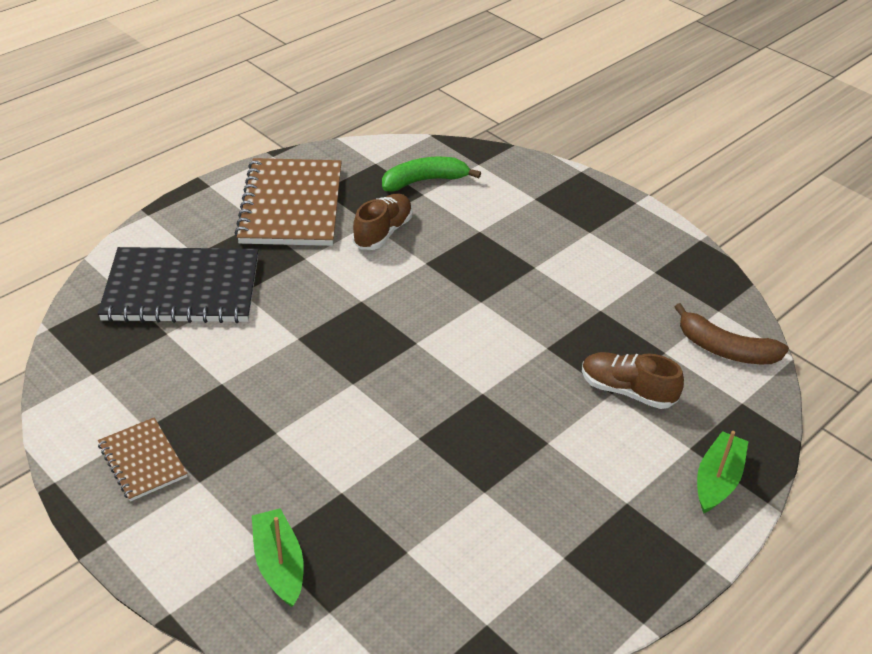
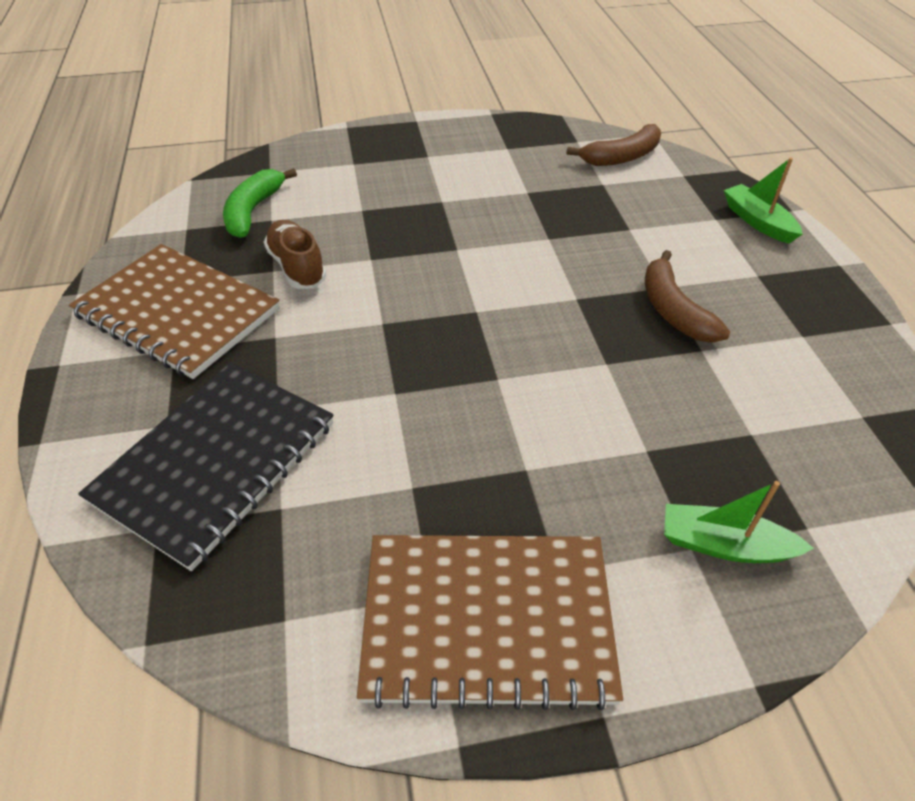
camera: 55 degrees left, 5 degrees up
brown notebook [98,418,188,502] -> brown notebook [357,535,623,710], size x1.97
brown shoe [582,352,684,409] -> none
none -> brown banana [645,250,730,343]

